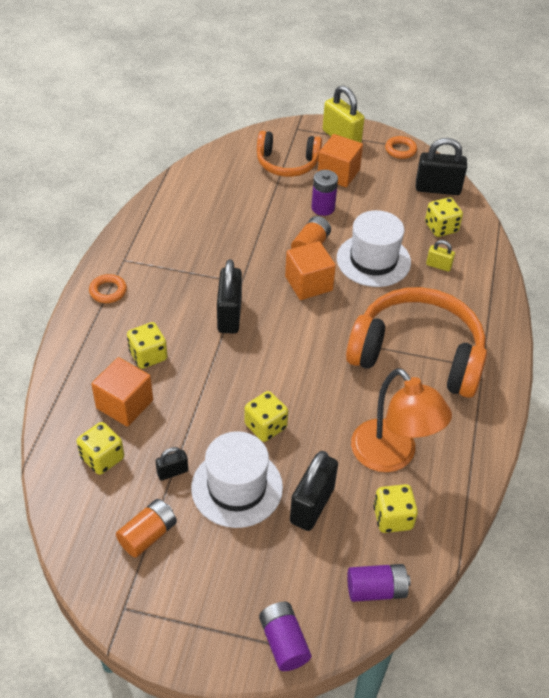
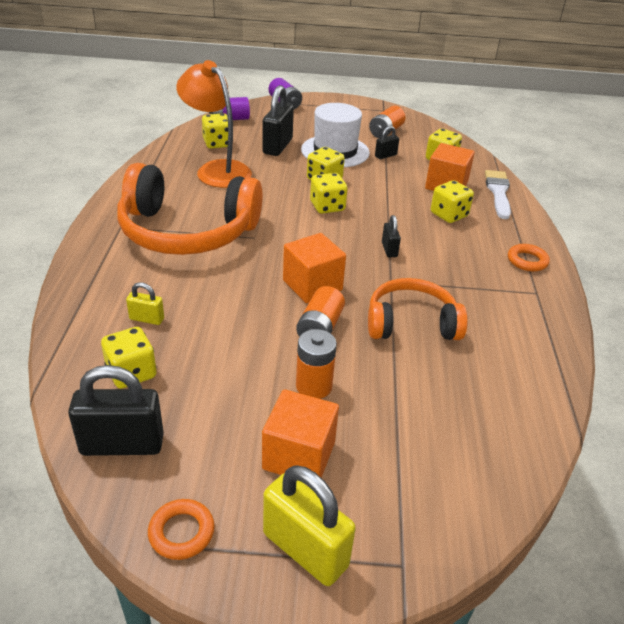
camera: 170 degrees right, 10 degrees down
black padlock [217,259,242,334] -> black padlock [382,215,401,257], size x0.51
orange headphones [257,131,322,177] -> orange headphones moved to [368,278,468,340]
purple battery [311,170,338,216] -> orange battery [296,329,337,399]
white hat [337,210,411,287] -> none
none -> yellow dice [310,173,348,214]
none -> white brush [485,170,511,219]

